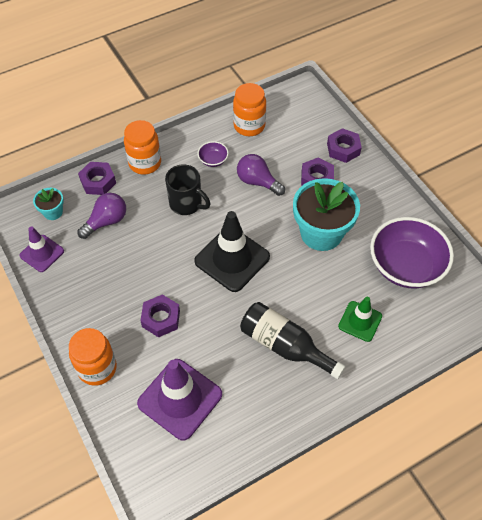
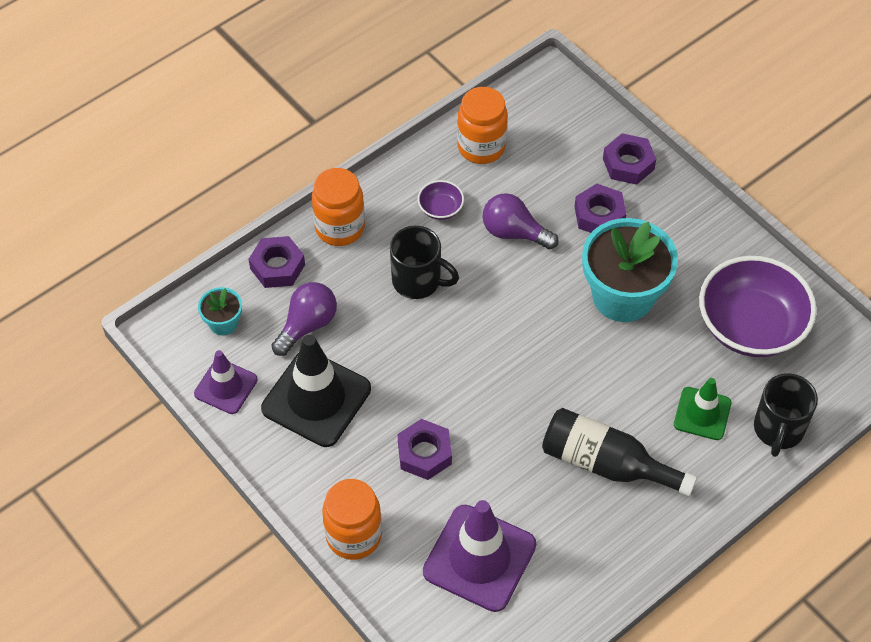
camera: 10 degrees left, 0 degrees up
black traffic cone [194,211,270,292] -> black traffic cone moved to [261,335,371,447]
none -> black mug [754,373,818,457]

